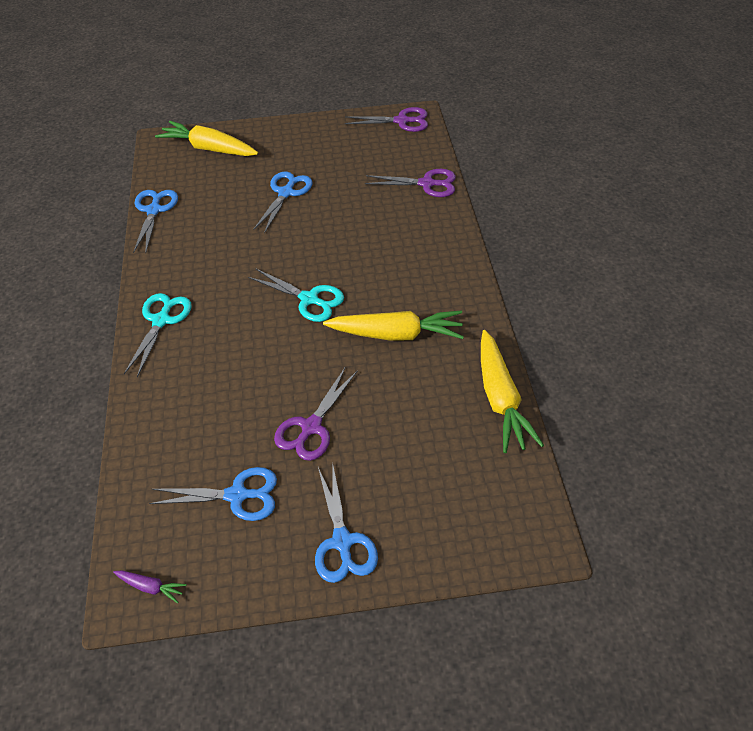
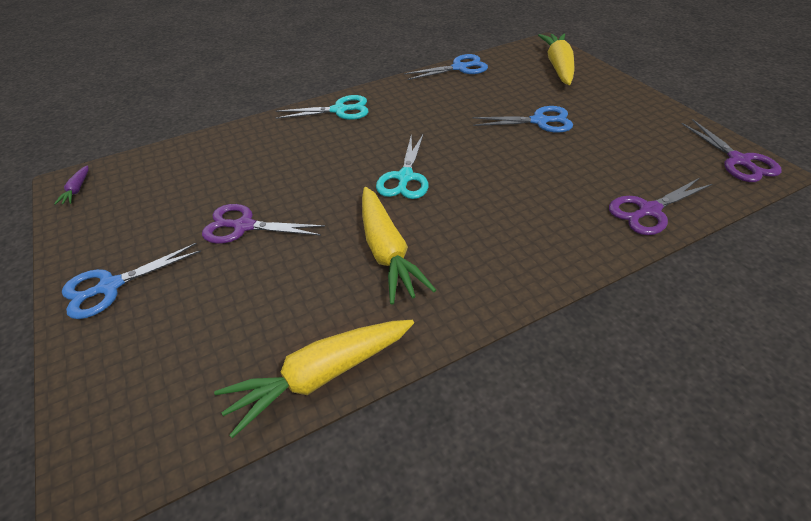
camera: 70 degrees right, 5 degrees down
blue scissors [149,467,277,521] -> none
purple scissors [365,169,456,197] -> purple scissors turned 75 degrees clockwise [609,178,712,235]

